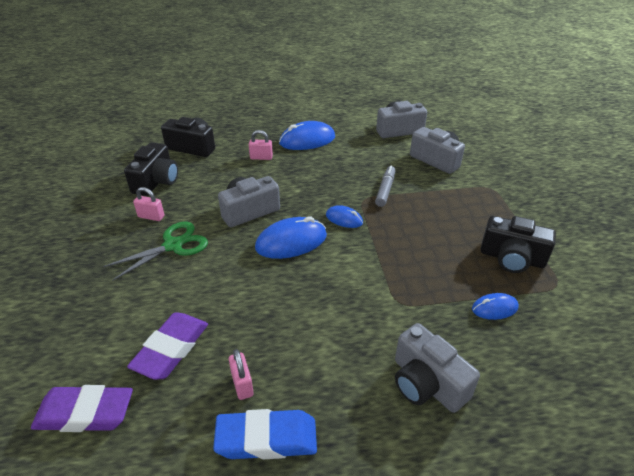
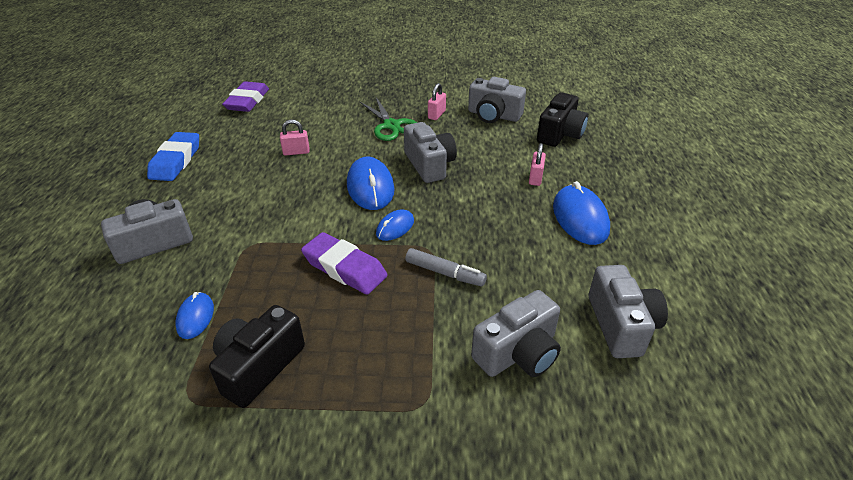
camera: 100 degrees right, 0 degrees up
black camera [124,142,178,196] -> grey camera [468,77,526,123]
purple eraser [127,312,208,380] -> purple eraser moved to [301,232,388,295]
pink padlock [229,349,254,400] -> pink padlock moved to [280,119,310,156]

